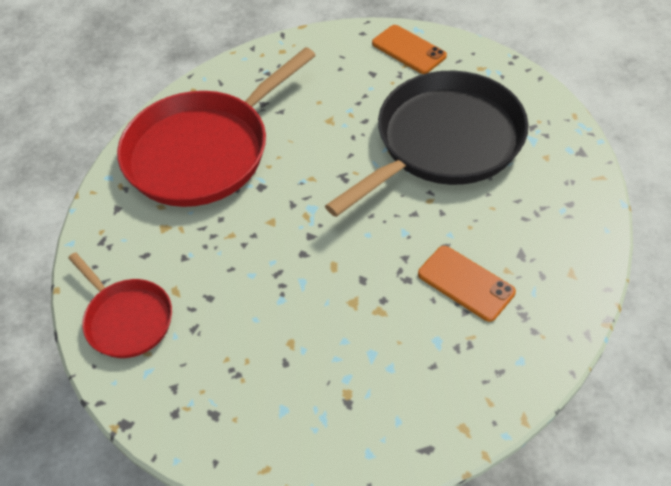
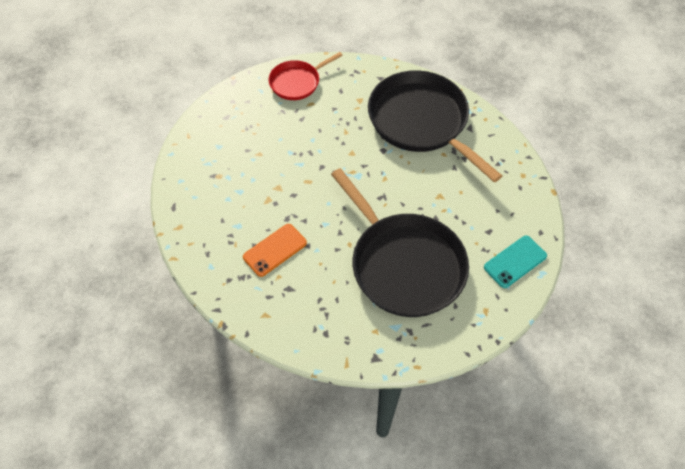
camera: 95 degrees right, 5 degrees up
red pan [117,47,316,207] -> black pan [368,70,502,182]
orange phone [372,25,447,74] -> turquoise phone [484,236,547,288]

